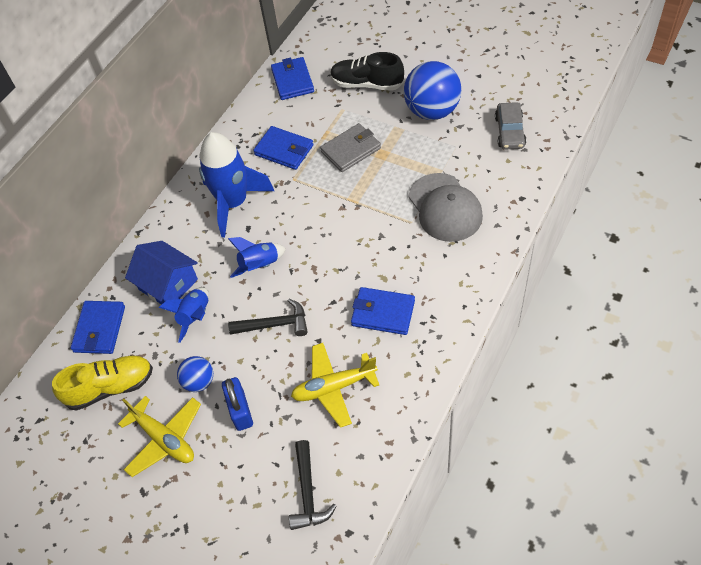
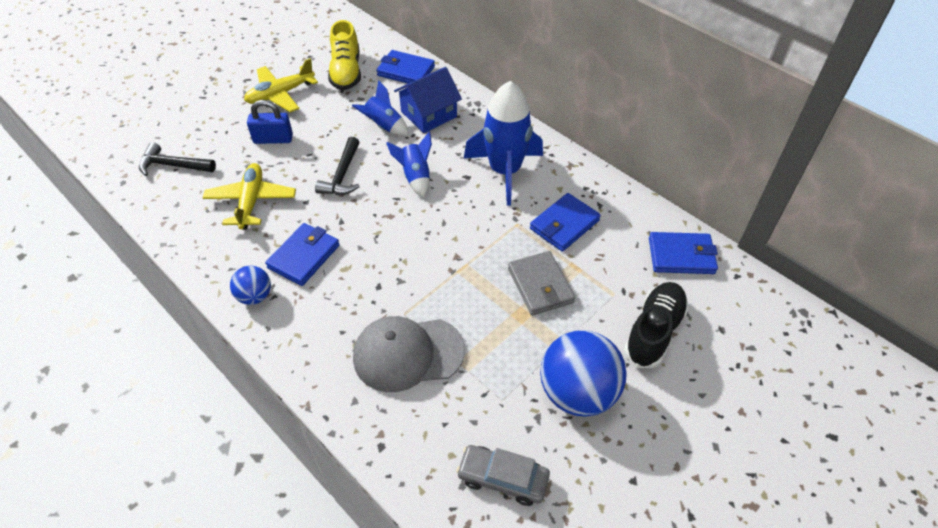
camera: 100 degrees right, 5 degrees down
blue ball [177,356,213,392] -> blue ball moved to [230,266,271,305]

